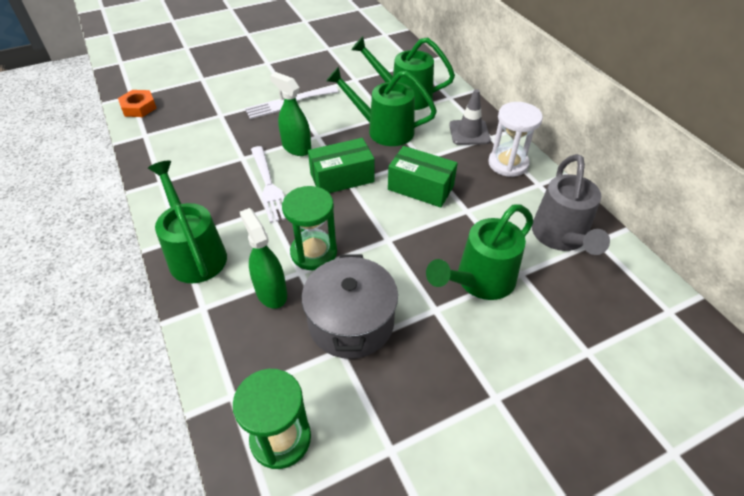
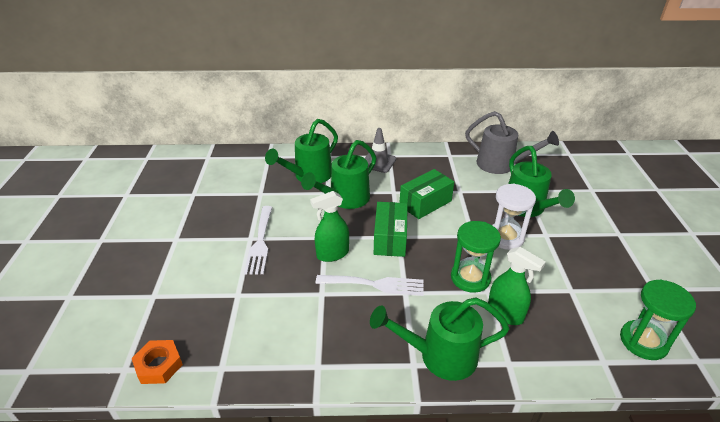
camera: 65 degrees left, 10 degrees down
green spray bottle [240,208,287,309] -> green spray bottle turned 135 degrees counterclockwise [488,247,546,325]
grey pot [302,255,398,359] -> none
white hourglass [488,102,543,177] -> white hourglass moved to [492,184,536,250]

